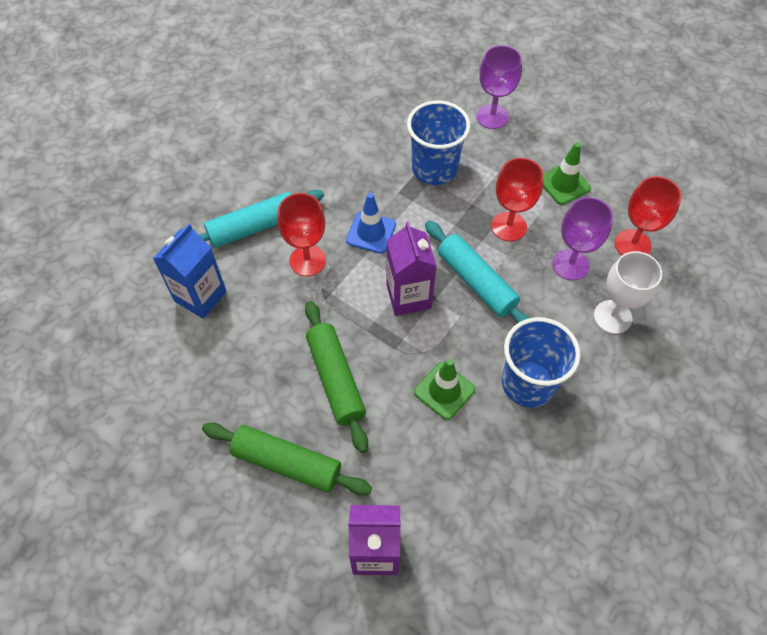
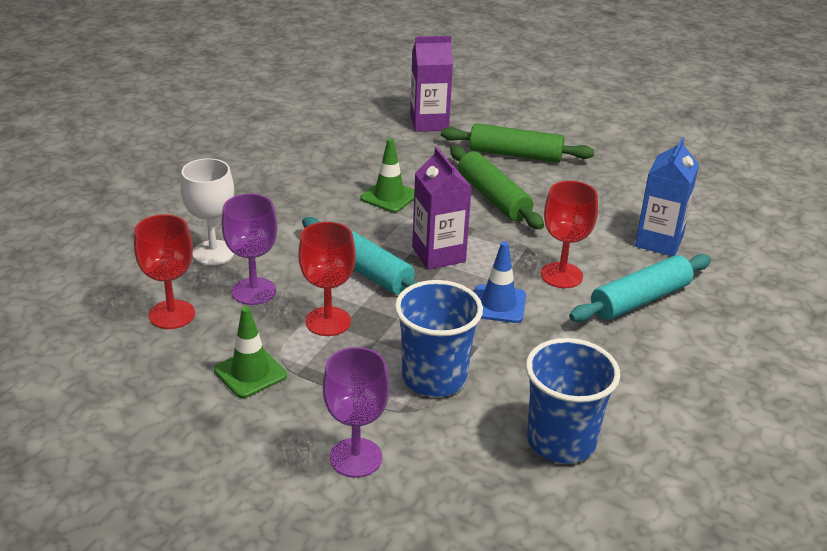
camera: 170 degrees right, 25 degrees down
blue cup [502,317,581,408] -> blue cup moved to [526,338,620,463]

